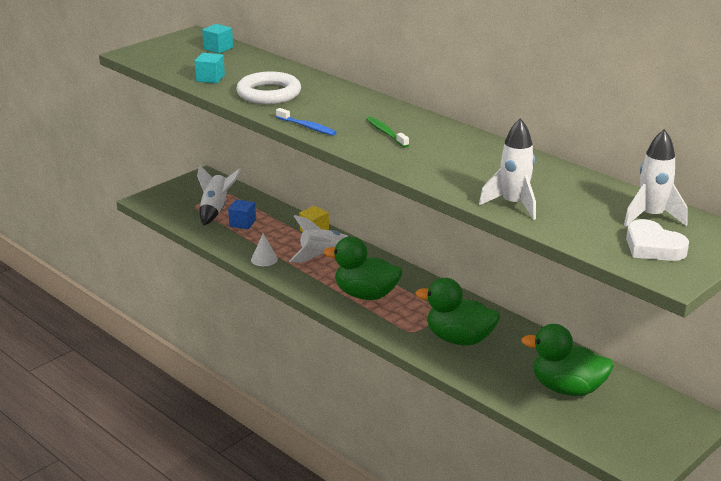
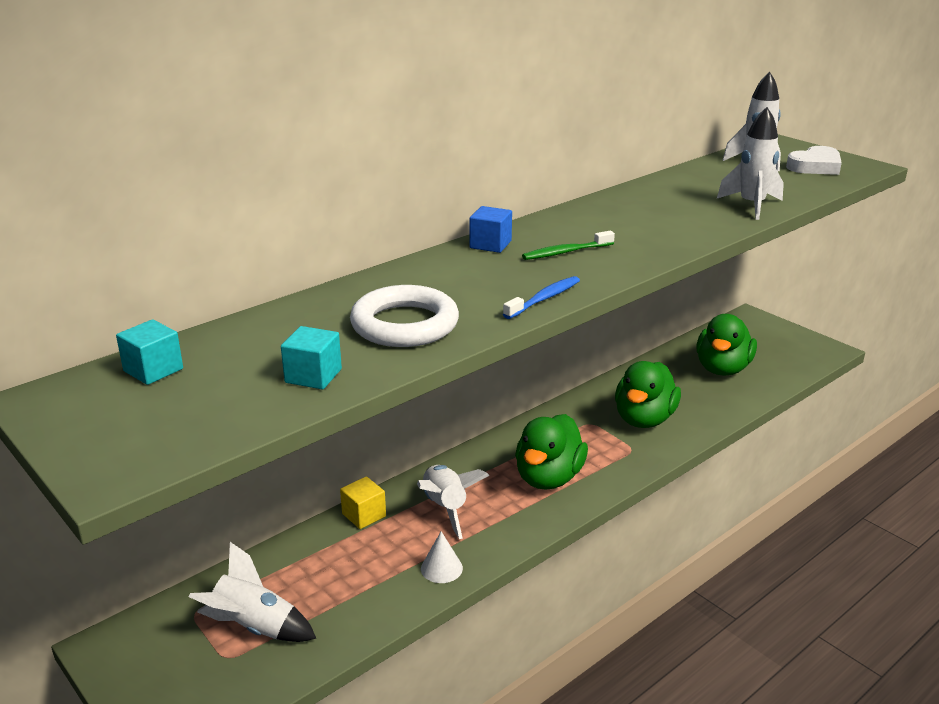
camera: 85 degrees left, 0 degrees up
blue cube [228,199,256,229] -> blue cube moved to [470,206,512,253]

